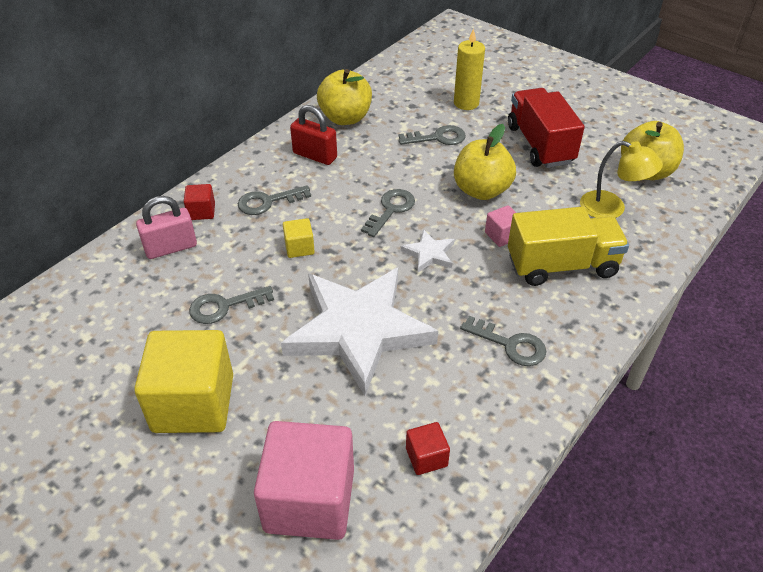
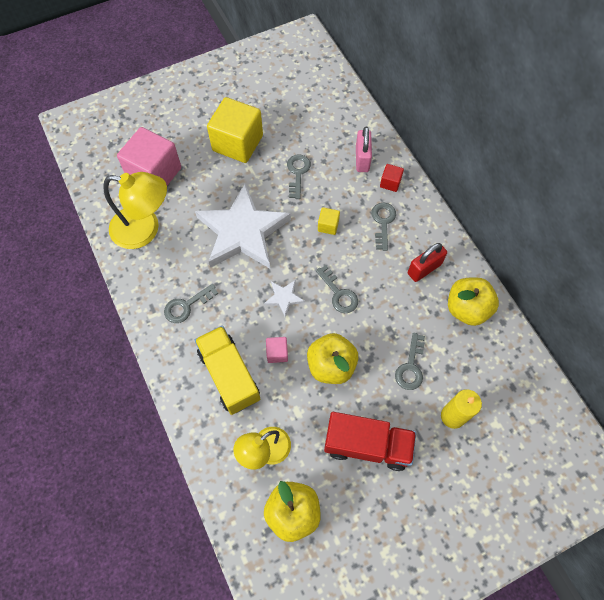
camera: 115 degrees right, 20 degrees up
red cube [406,422,450,475] -> yellow lamp [103,172,167,249]
yellow truck [508,207,629,286] -> yellow truck turned 135 degrees clockwise [195,326,260,415]

